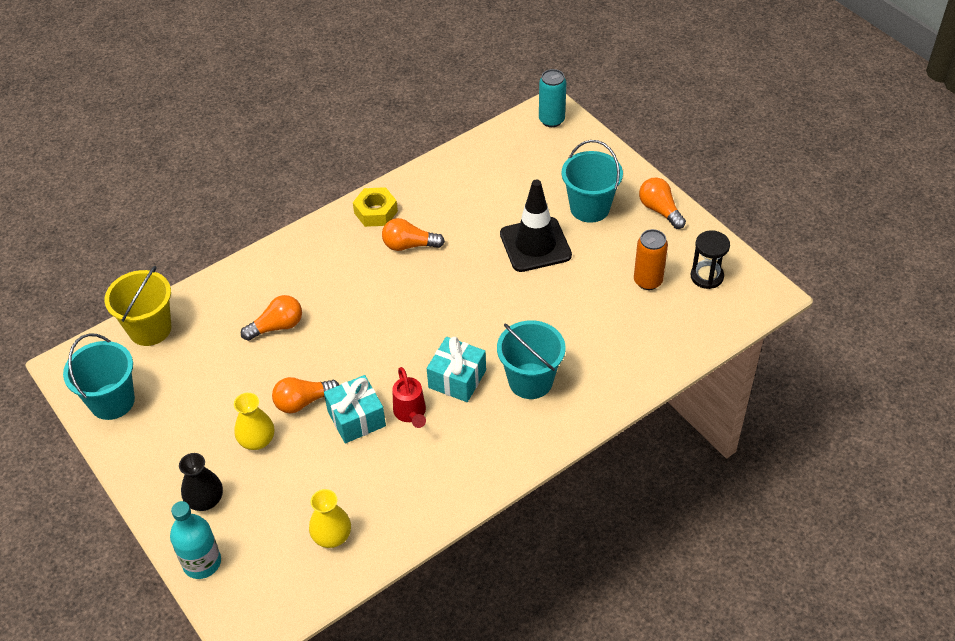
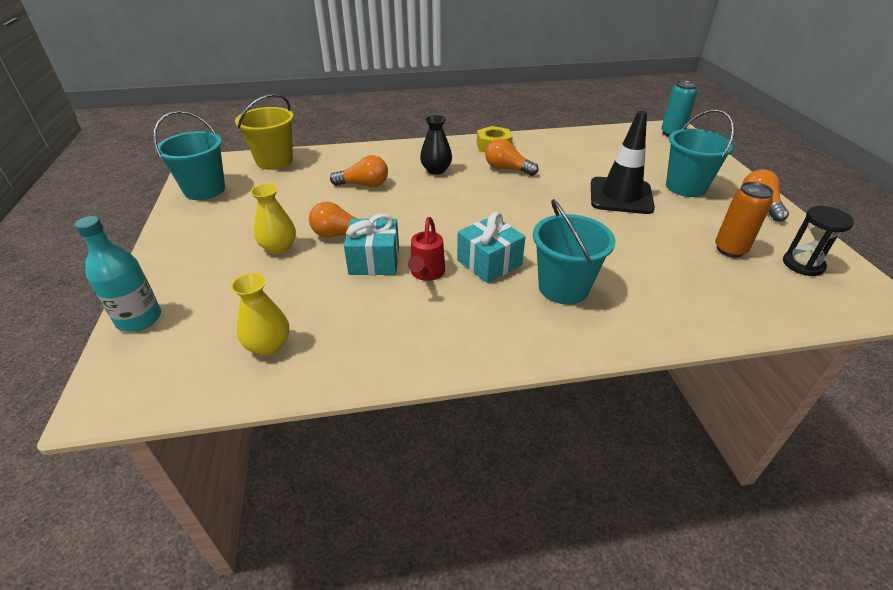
camera: 25 degrees right, 10 degrees down
black vase [179,453,223,511] -> black vase moved to [420,115,452,175]

